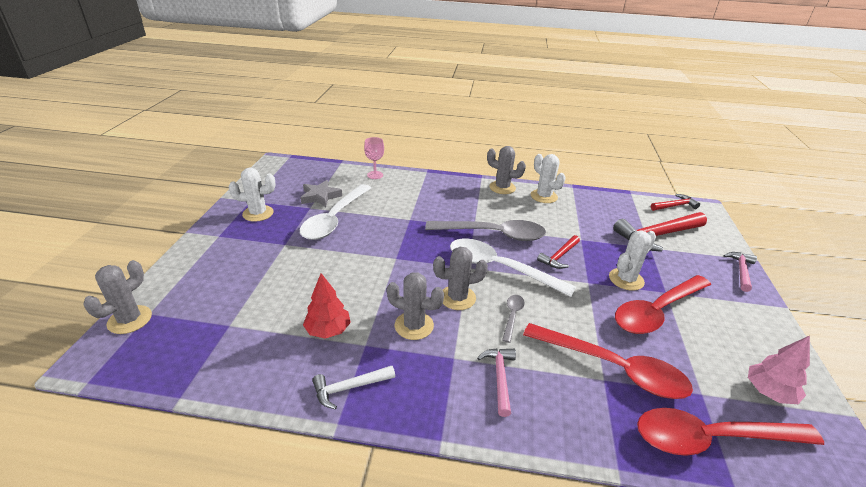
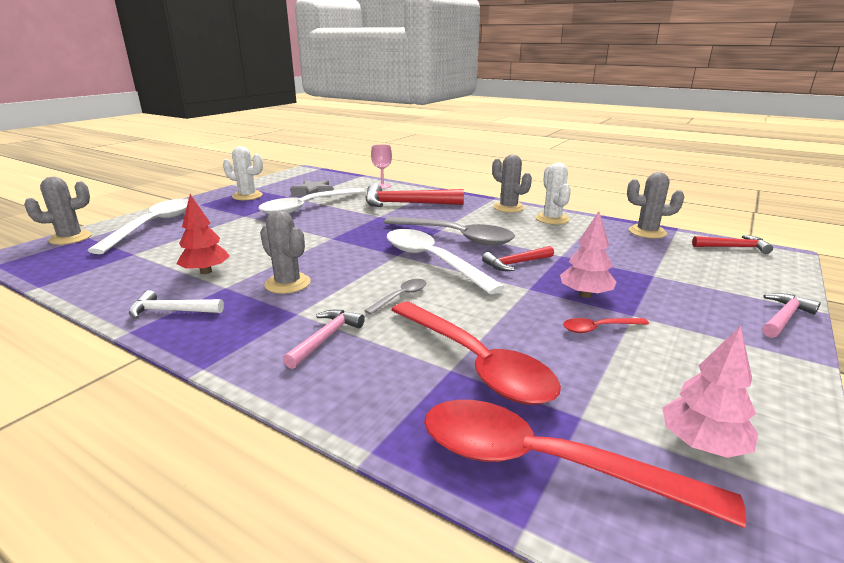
camera: 25 degrees right, 10 degrees down
grey cactus [433,247,488,310] -> grey cactus moved to [627,172,684,238]
white cactus [609,231,656,291] -> pink tree [560,211,616,298]
red hammer [613,212,707,252] -> red hammer moved to [365,184,464,207]
red spoon [615,275,711,334] -> red spoon [563,318,649,333], size x0.44
none -> white spoon [87,198,189,254]

